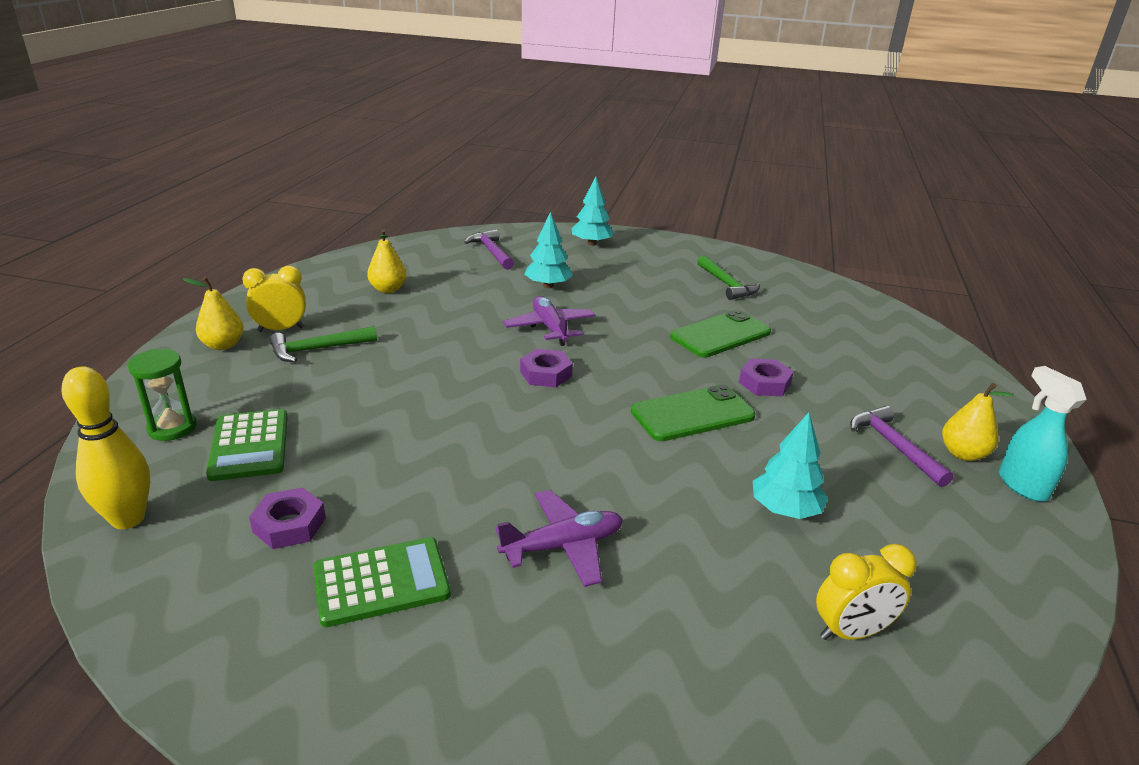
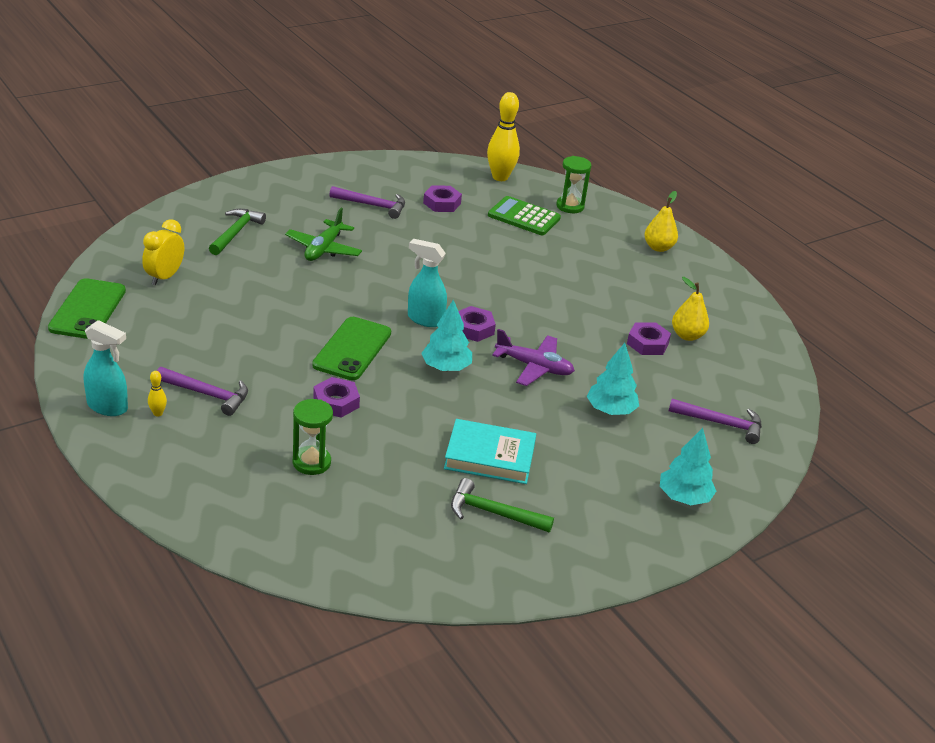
camera: 130 degrees right, 5 degrees up
yellow clock [242,266,306,332] -> none
green hammer [270,326,377,362] -> green hammer moved to [209,209,266,255]
green calculator [313,537,451,627] -> purple hammer [329,186,405,219]
purple plane [495,490,623,587] -> green plane [285,208,362,261]
green phone [670,310,771,357] -> green phone moved to [48,278,126,339]
turquoise tree [753,412,828,519] -> turquoise tree moved to [421,299,472,371]
yellow pear [942,383,1014,461] -> yellow bowling pin [148,371,167,417]
none -> green hourglass [293,399,333,475]
none -> turquoise spray bottle [408,239,447,327]
none -> turquoise book [444,419,536,484]
none -> purple nut [627,322,671,355]

